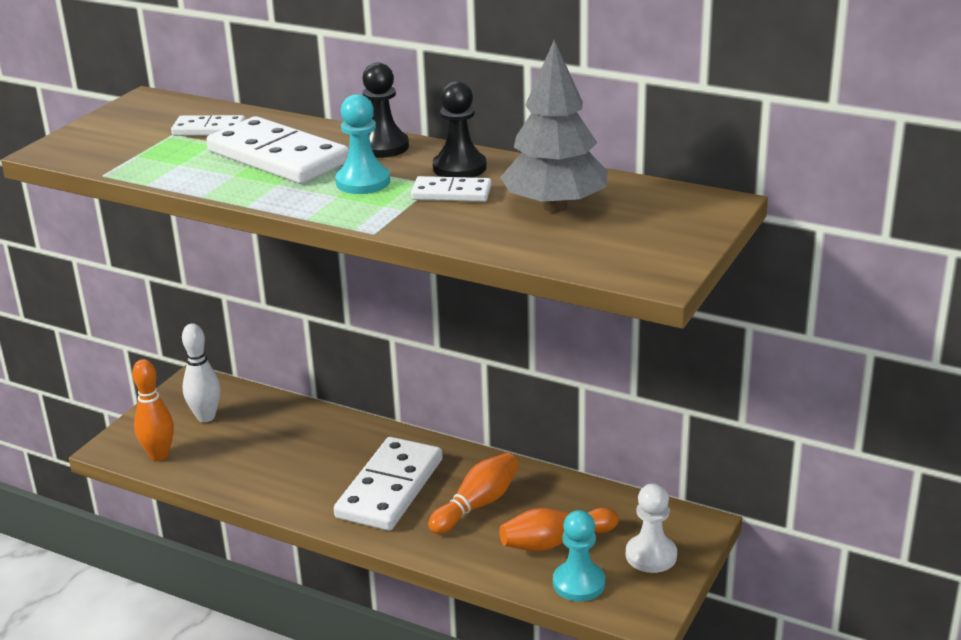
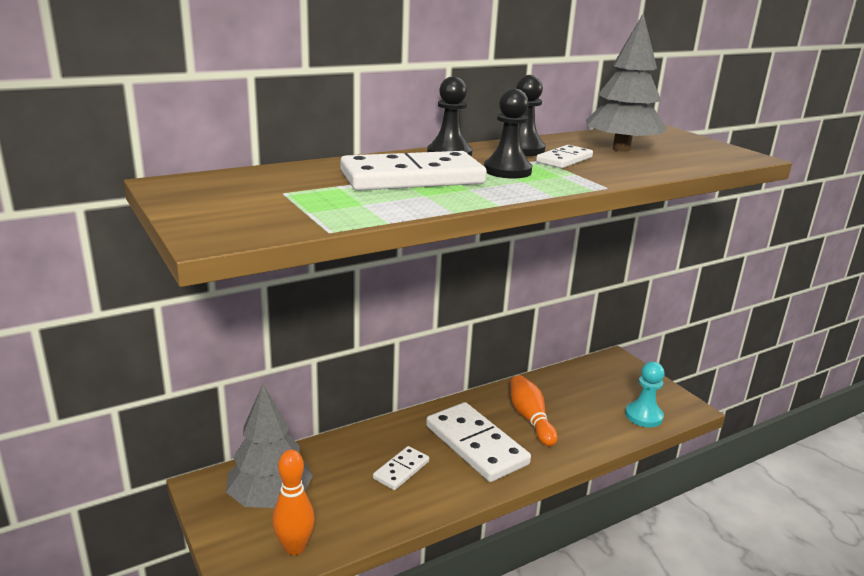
camera: 60 degrees left, 5 degrees down
white domino [171,115,245,136] -> white domino moved to [373,446,429,490]
white bowling pin [182,323,221,422] -> grey tree [226,385,313,508]
turquoise pawn [335,94,390,194] -> black pawn [484,89,532,178]
orange bowling pin [499,508,619,551] -> none
white pawn [626,483,677,573] -> none

